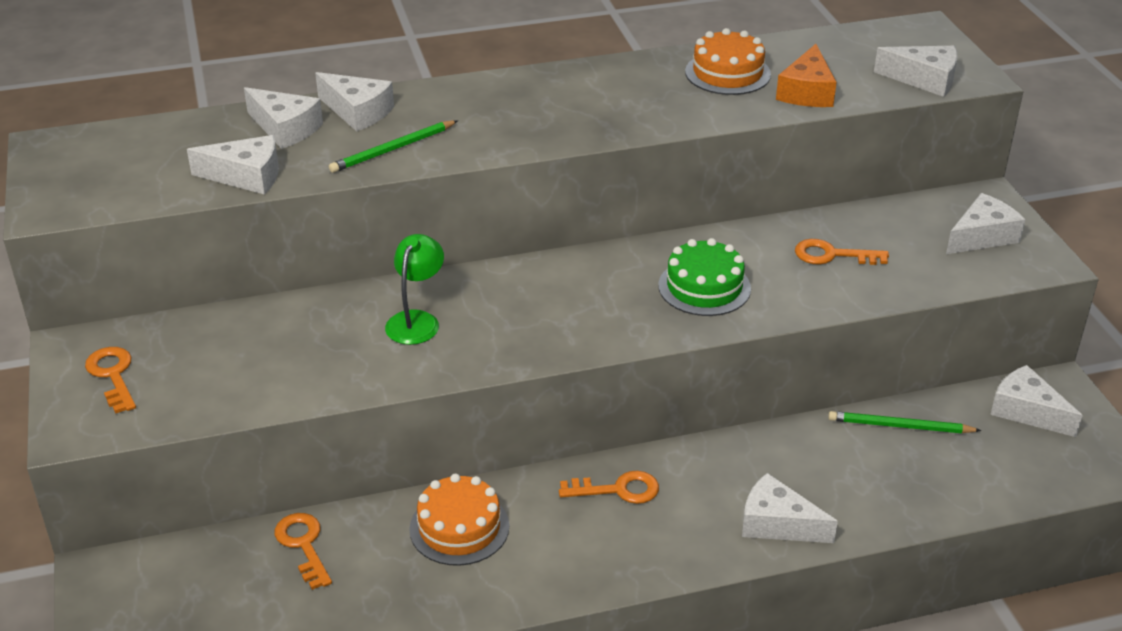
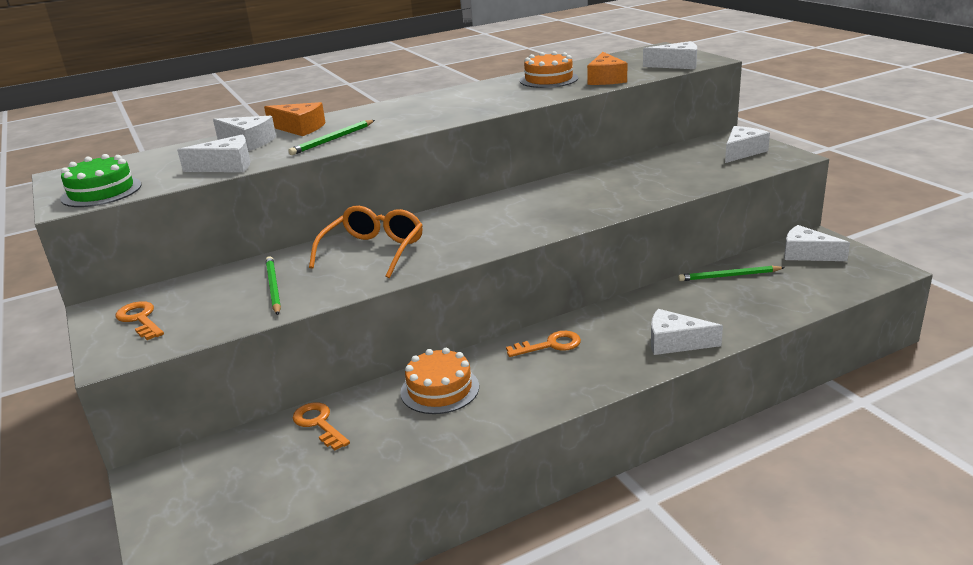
camera: 10 degrees left, 10 degrees down
white cheese [315,72,394,131] -> orange cheese [264,102,326,136]
green lamp [385,234,444,345] -> orange glasses [309,206,423,278]
green cake [658,238,751,316] -> green cake moved to [60,154,142,207]
orange key [795,239,889,265] -> none
none -> green pencil [266,256,281,315]

